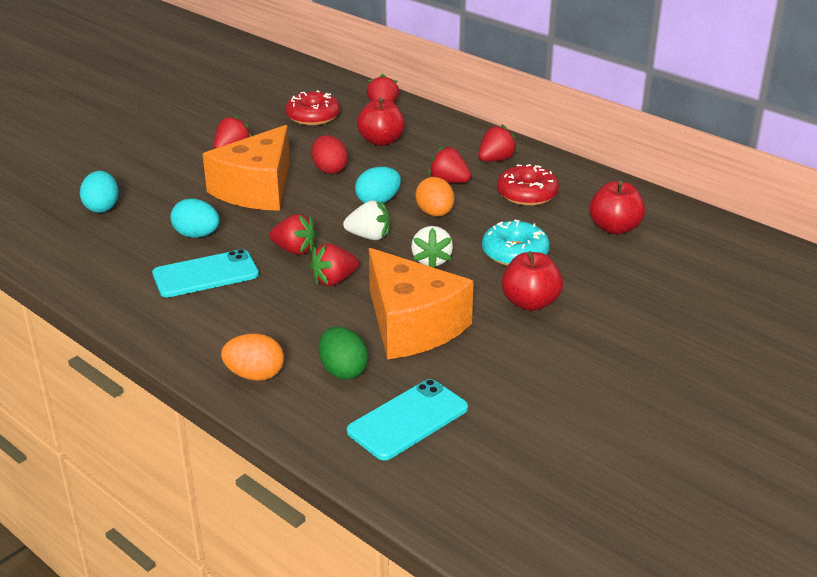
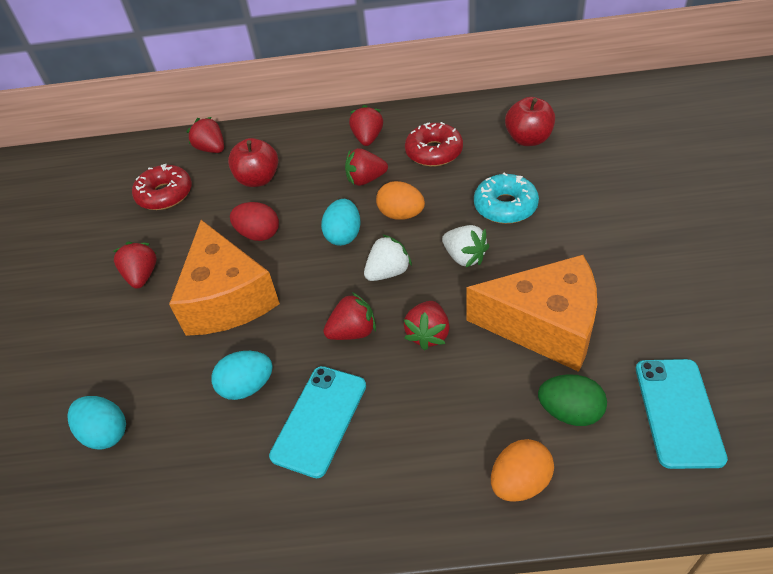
camera: 40 degrees left, 15 degrees up
red apple [502,251,563,311] -> none

